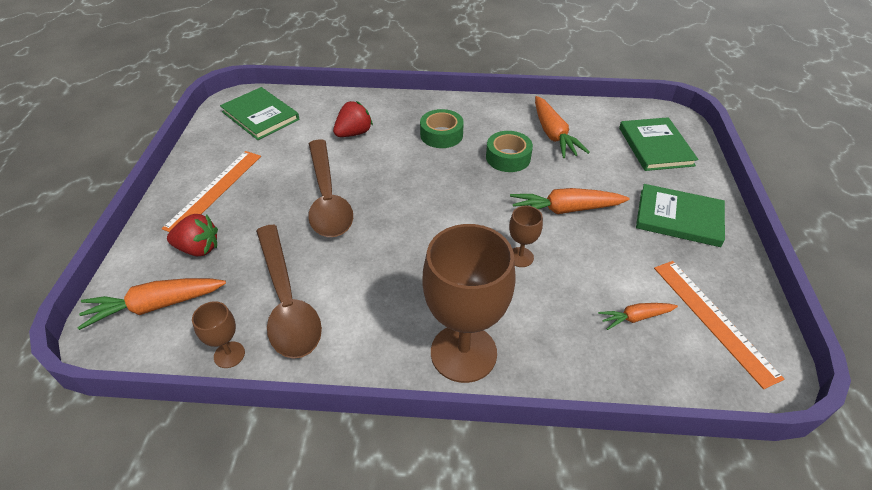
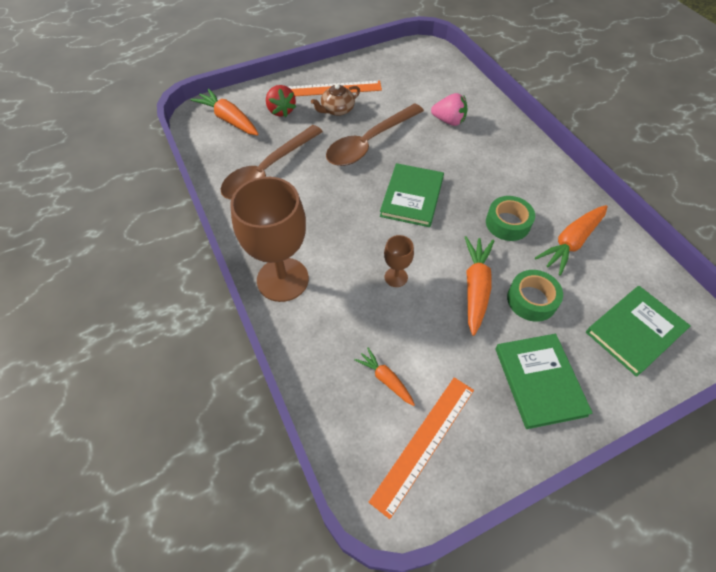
camera: 60 degrees right, 10 degrees up
brown goblet [192,301,245,368] -> none
green book [220,87,299,140] -> green book moved to [380,163,444,227]
red strawberry [333,101,373,137] -> pink strawberry [431,93,467,126]
green tape [420,109,464,148] -> green tape moved to [507,270,563,322]
orange carrot [510,188,630,214] -> orange carrot turned 45 degrees clockwise [465,236,494,336]
none -> brown teapot [311,84,360,116]

